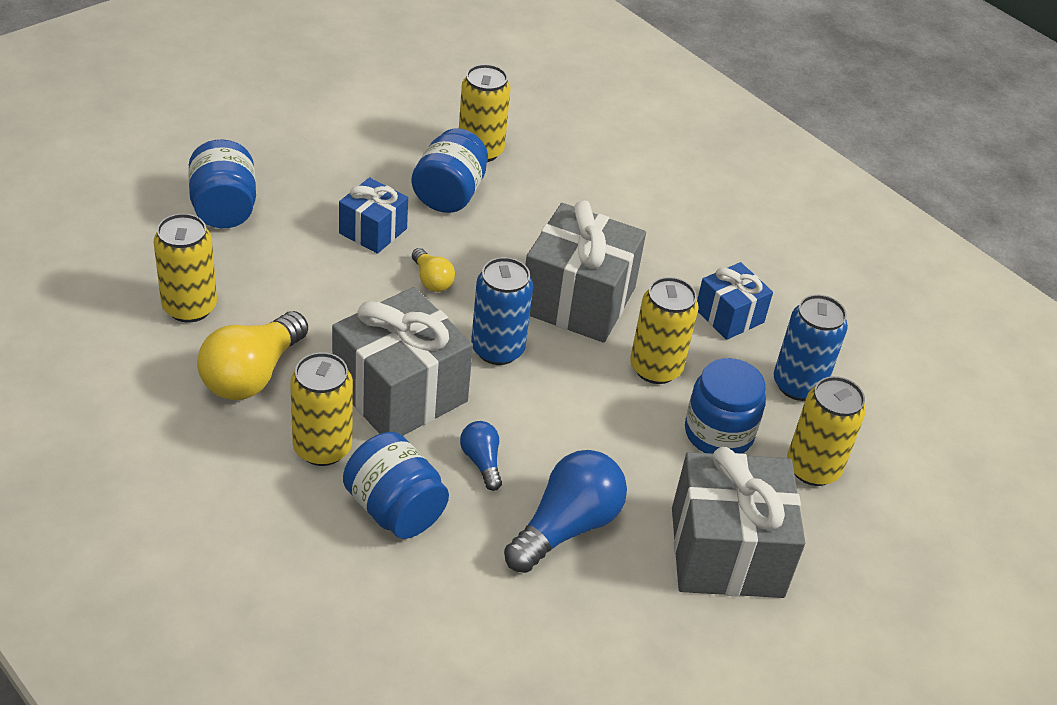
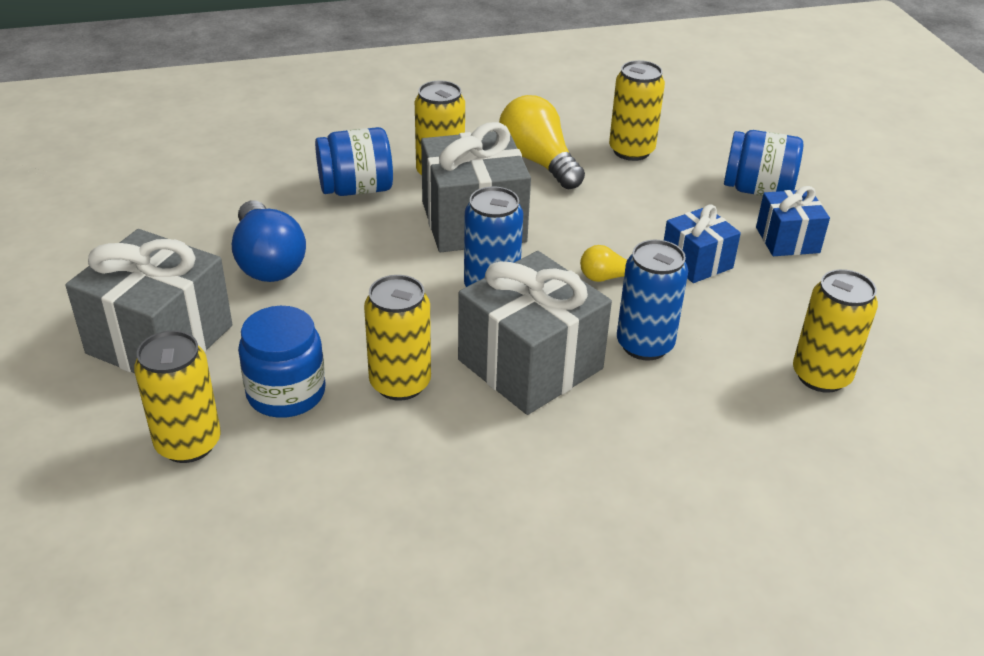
camera: 120 degrees right, 5 degrees down
blue jar [412,128,488,213] -> none
blue light bulb [460,421,502,491] -> none
blue gift [697,262,773,340] -> blue gift moved to [756,186,830,256]
blue can [774,294,848,401] -> blue can moved to [617,240,688,361]

